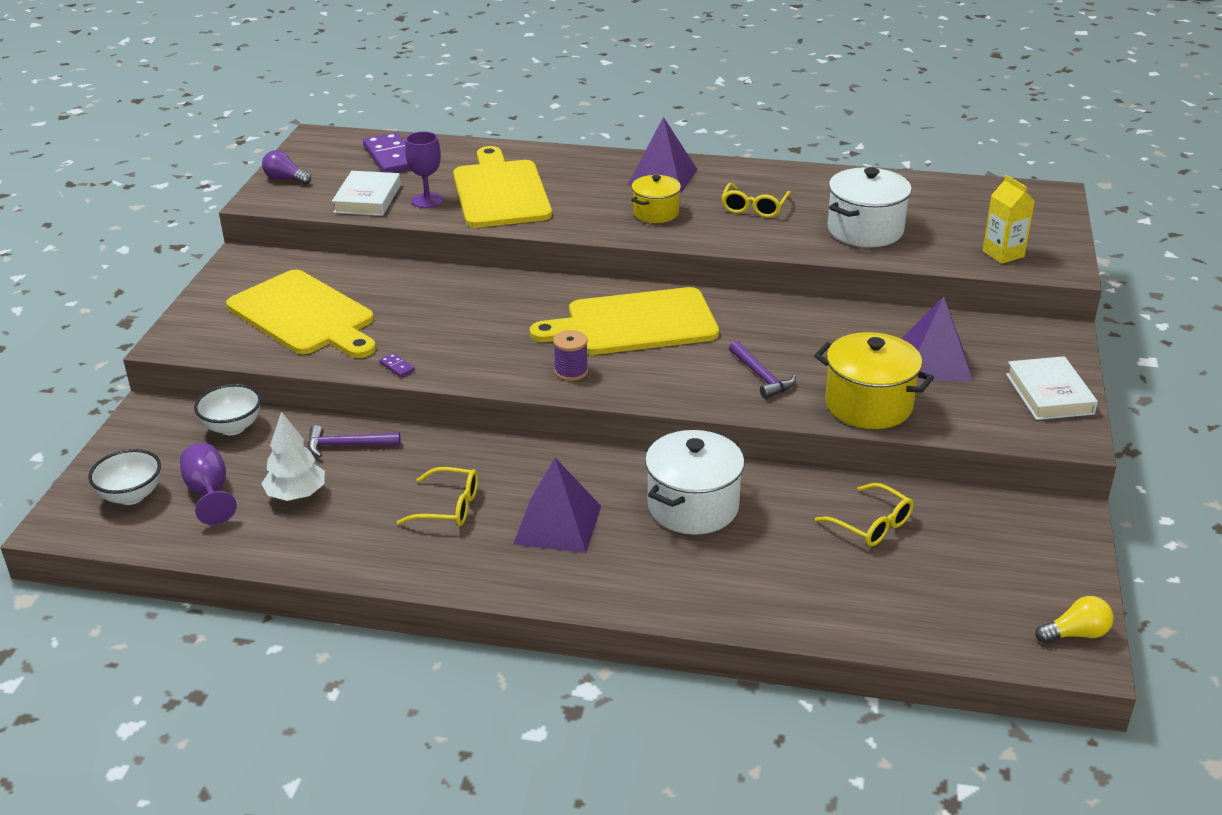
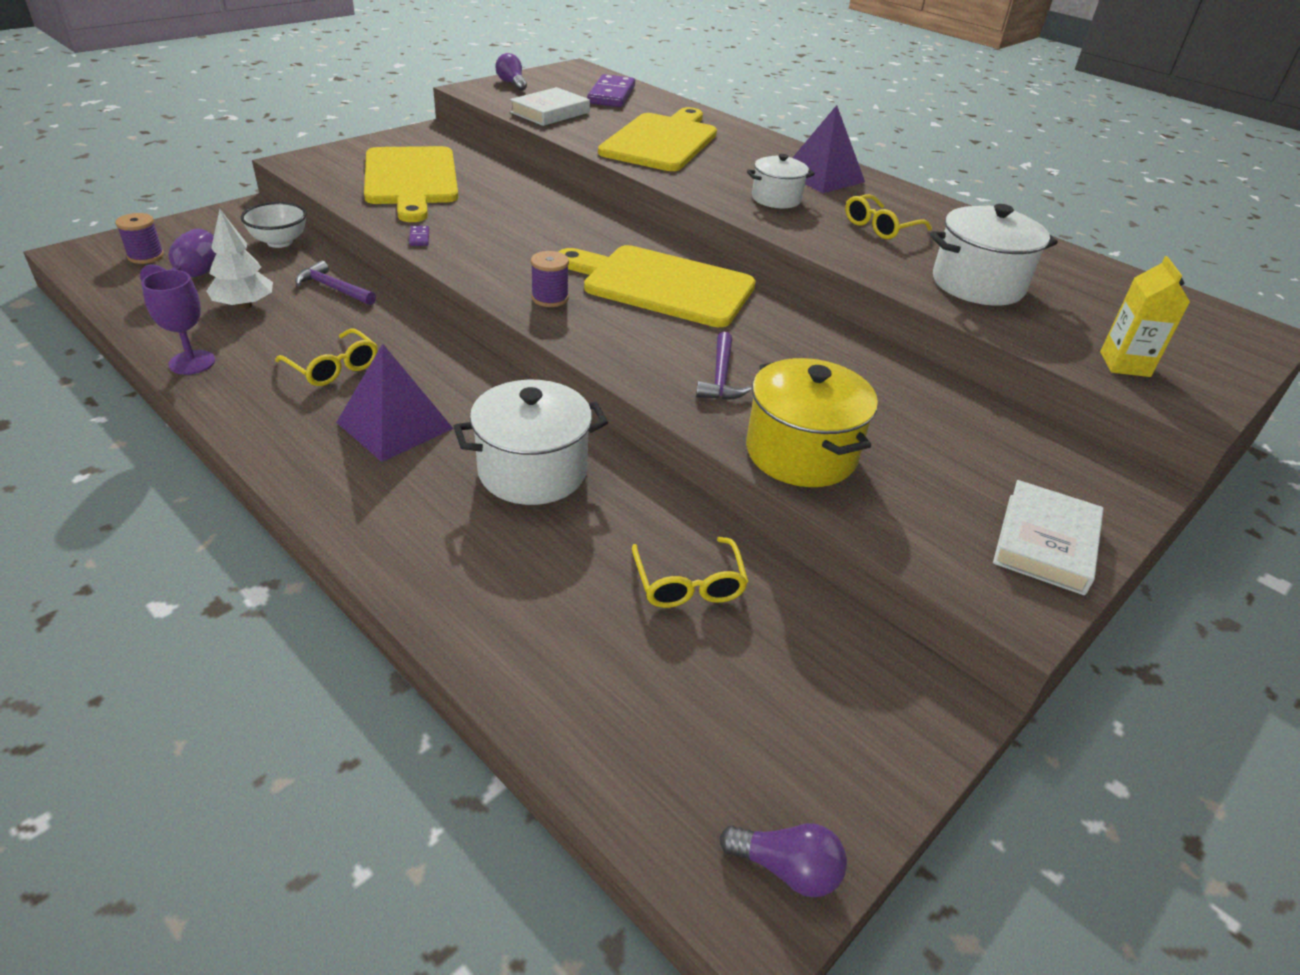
camera: 30 degrees right, 5 degrees up
white bowl [88,449,161,505] -> purple spool [115,213,164,264]
purple goblet [405,132,444,208] -> purple goblet moved to [141,270,215,375]
yellow pot [631,175,681,223] -> white pot [747,154,815,208]
purple pyramid [902,296,973,381] -> none
yellow light bulb [1035,596,1113,643] -> purple light bulb [719,823,847,897]

